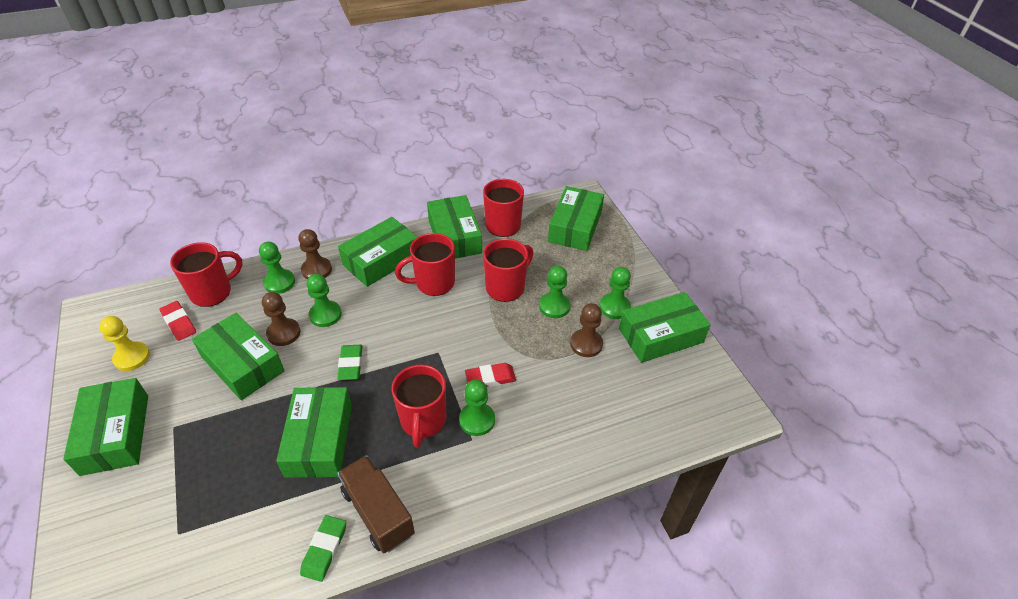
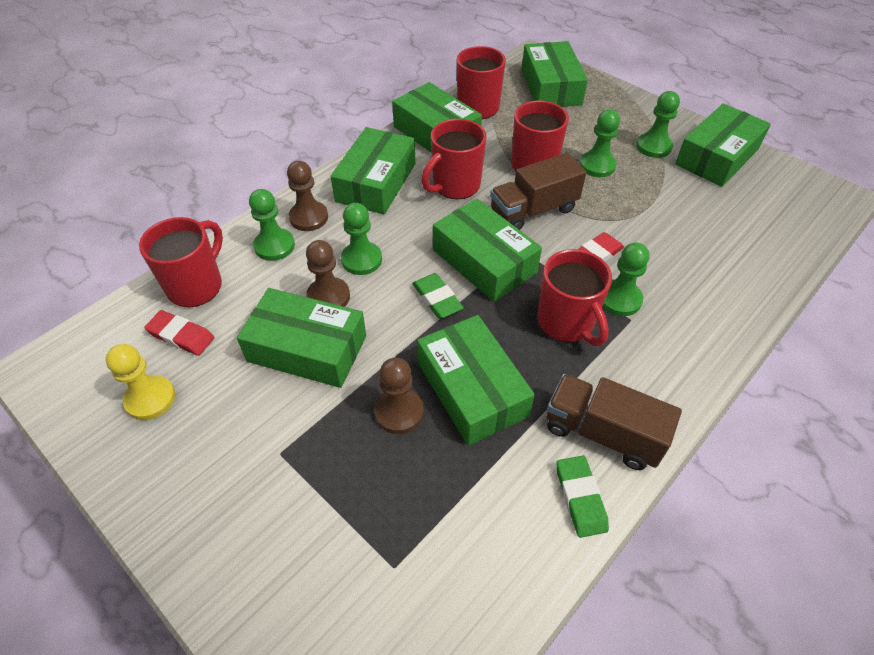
camera: 25 degrees left, 5 degrees up
green box [63,378,148,476] -> green box moved to [433,199,542,302]
brown pawn [570,303,603,357] -> brown pawn moved to [374,358,424,434]
none -> brown truck [490,153,586,230]

